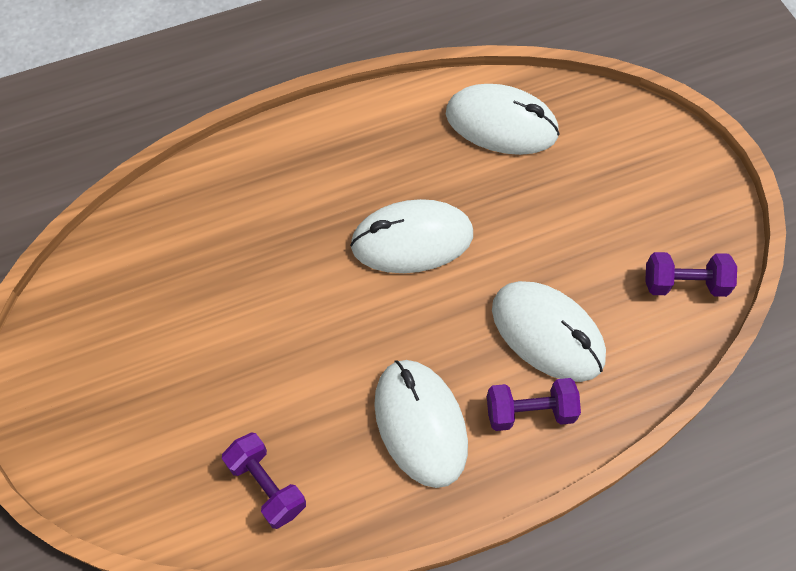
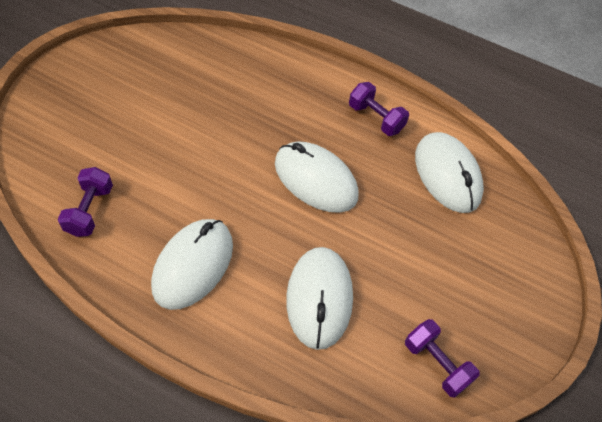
camera: 45 degrees right, 5 degrees down
purple dumbbell [487,378,581,431] -> purple dumbbell moved to [349,82,409,136]

